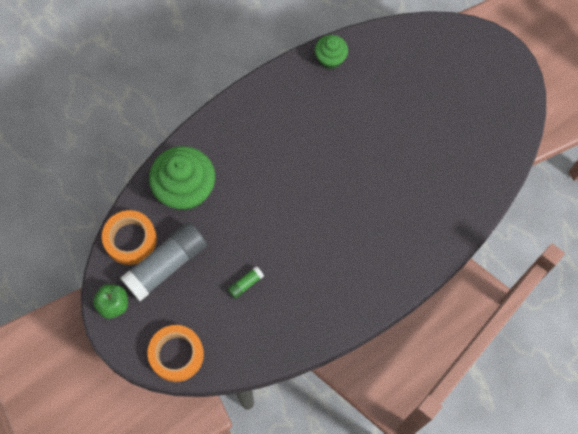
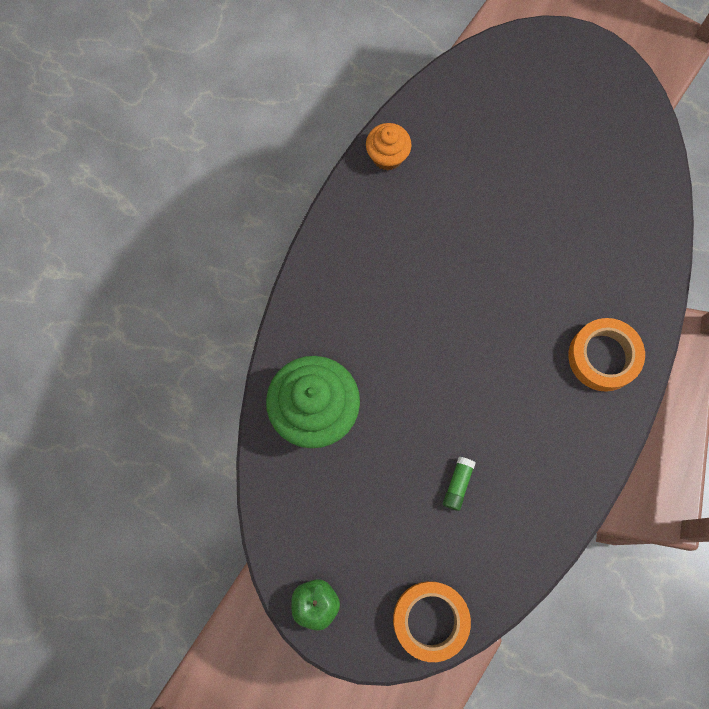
camera: 30 degrees left, 5 degrees up
orange tape [102,210,157,265] -> orange tape moved to [568,318,645,392]
grey glue stick [120,222,207,301] -> none
green cupcake [315,35,348,69] -> orange cupcake [366,123,412,170]

